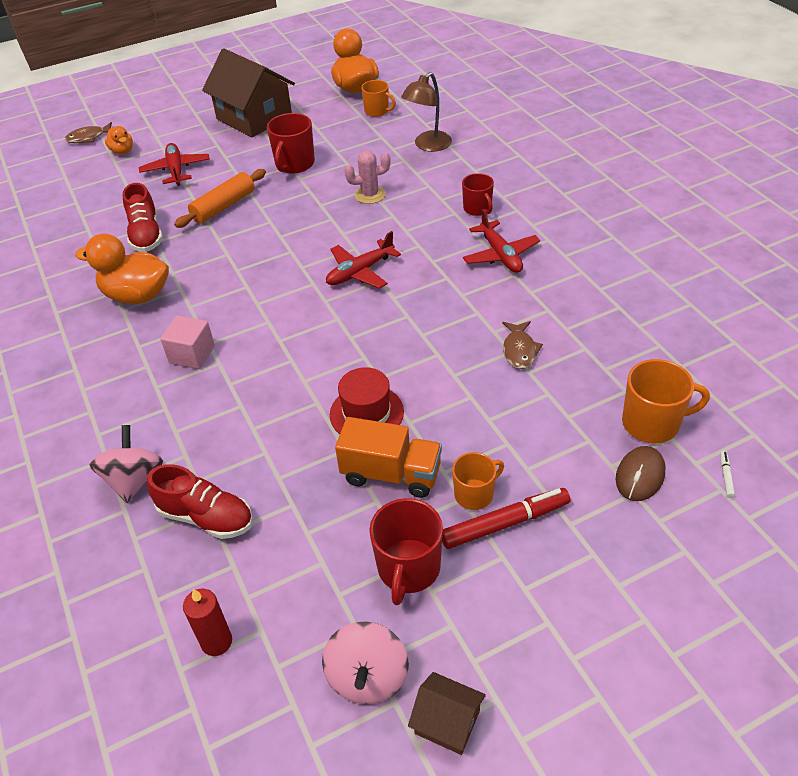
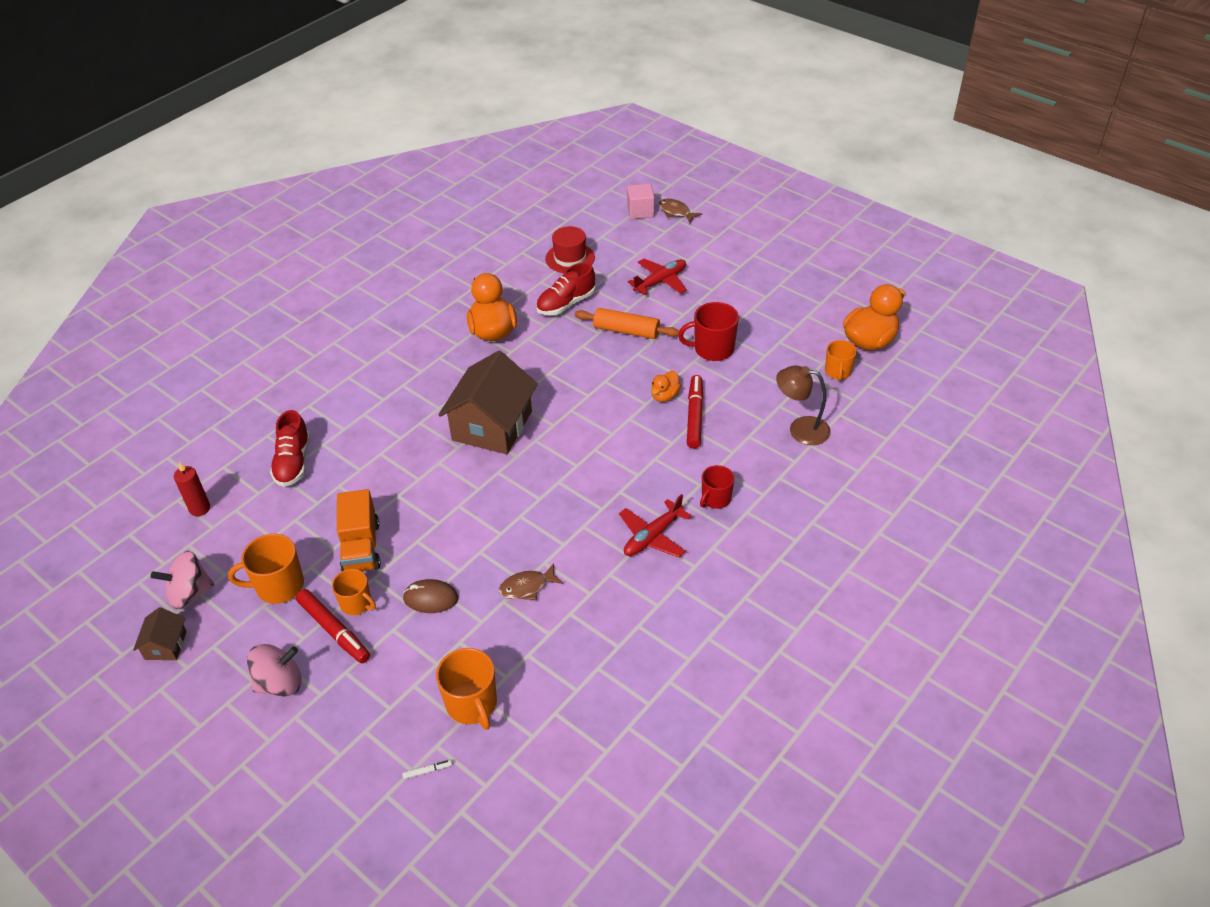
camera: 65 degrees right, 0 degrees up
pink spinning top [89,425,163,503] -> pink spinning top moved to [247,644,302,697]
orange duck [105,126,133,154] -> orange duck moved to [651,371,681,402]
pink cube [160,315,215,369] -> pink cube moved to [627,184,655,219]
brown house [202,48,295,137] -> brown house moved to [438,351,538,454]
red plane [326,231,401,289] -> none
red hat [330,367,404,434] -> red hat moved to [545,226,595,273]
pink cactus [345,150,391,204] -> red marker [687,375,703,449]
red mug [369,498,443,605] -> orange mug [228,534,304,604]
brown mouse [616,446,666,501] -> brown mouse moved to [403,579,458,613]

